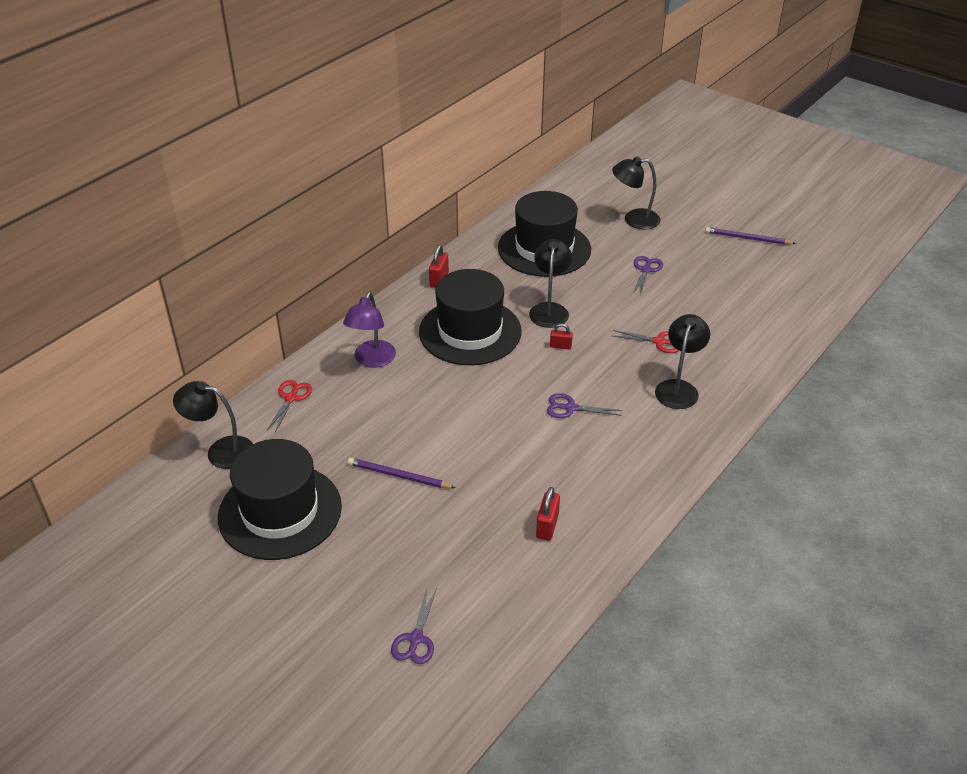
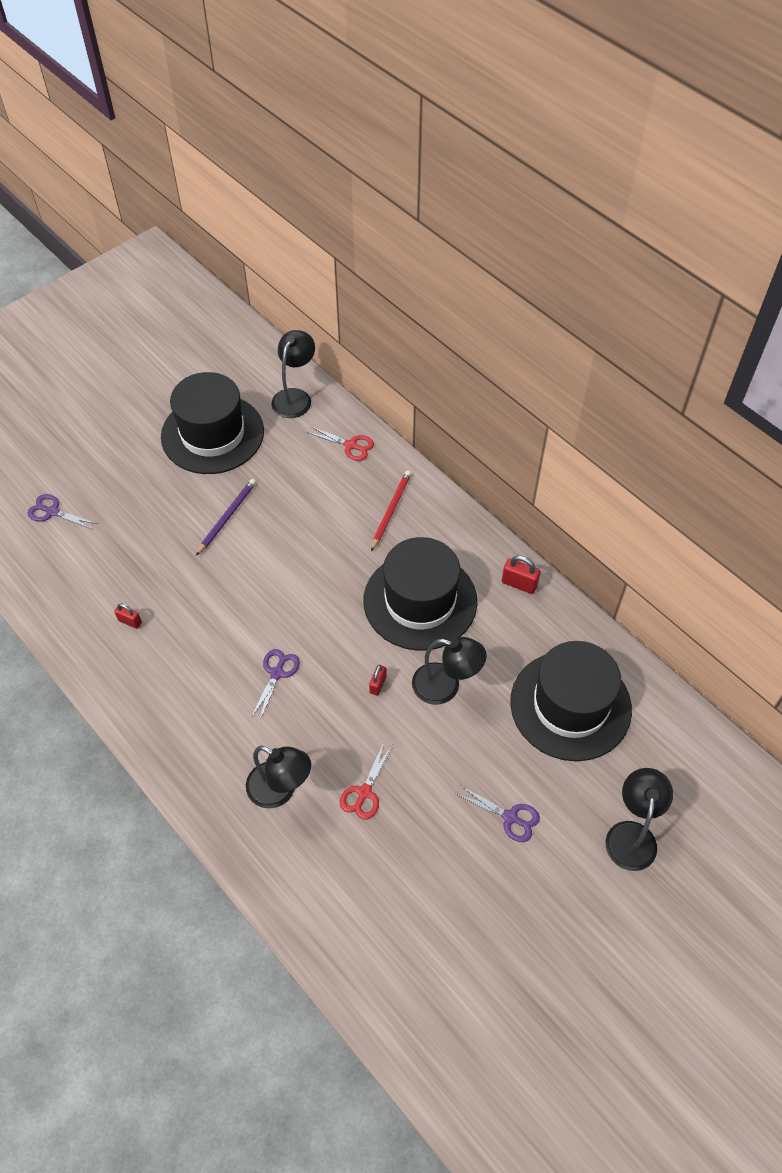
camera: 100 degrees right, 15 degrees up
purple lamp [343,292,396,368] -> red pencil [371,471,411,551]
red padlock [536,487,560,541] -> red padlock [114,603,142,629], size x0.66
purple pencil [705,227,796,245] -> none

